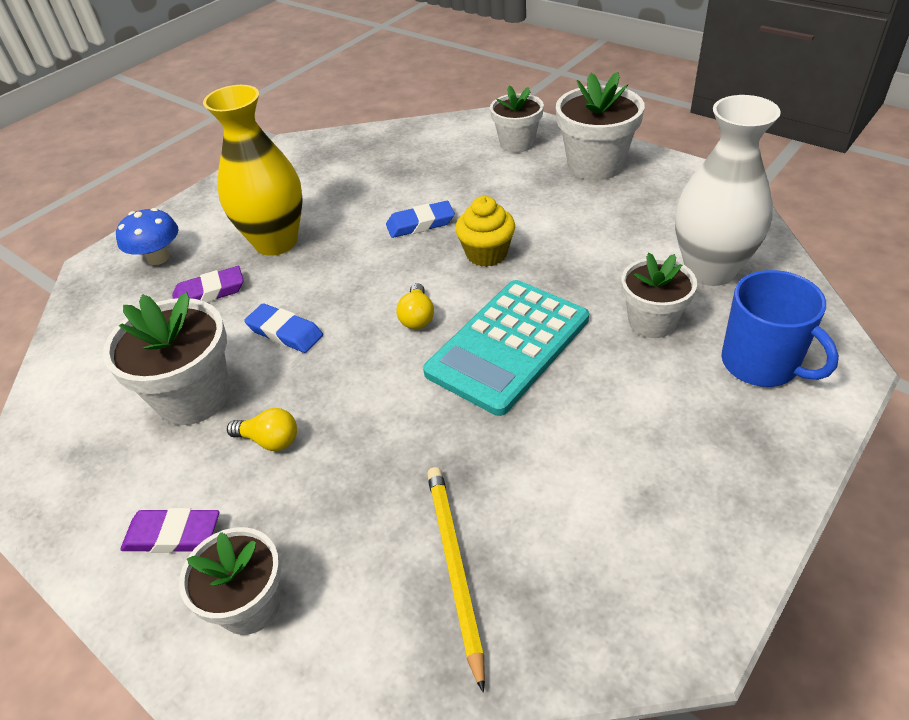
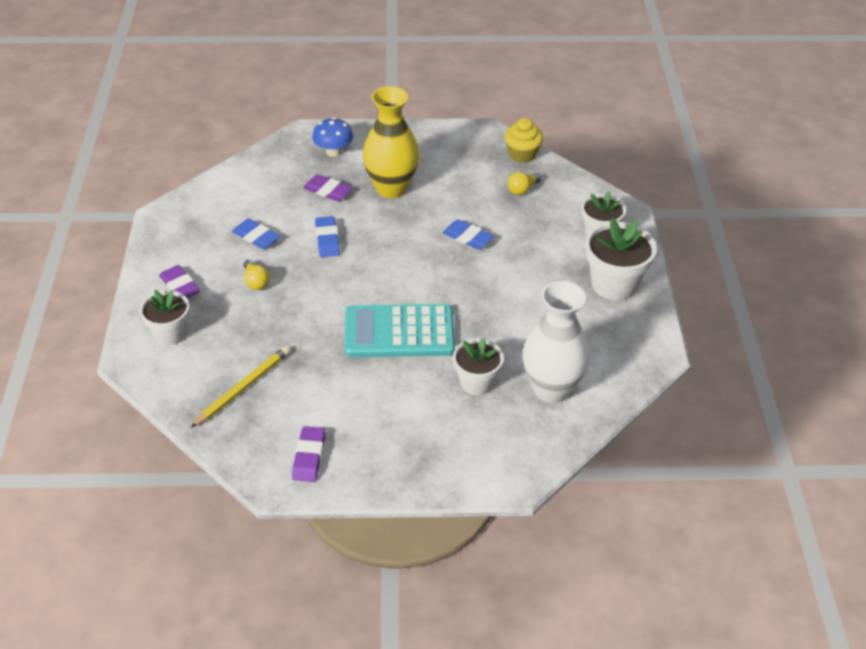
camera: 45 degrees right, 0 degrees up
white flower pot [103,292,230,425] -> blue eraser [232,218,280,249]
yellow light bulb [397,283,434,329] -> yellow light bulb moved to [507,172,542,195]
yellow cupcake [455,196,515,267] -> yellow cupcake moved to [505,118,543,163]
blue mug [721,270,839,387] -> none
none -> purple eraser [292,426,325,482]

